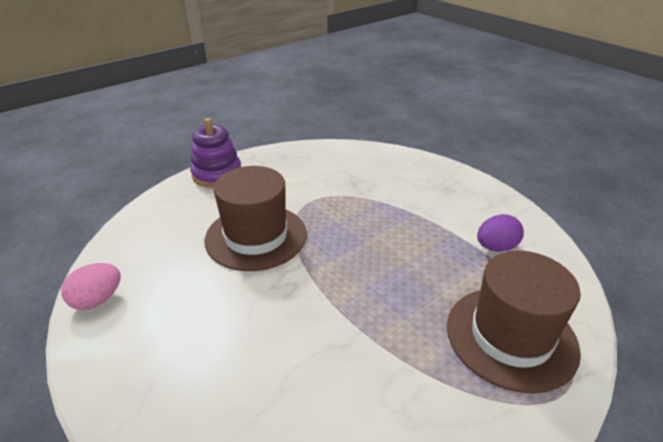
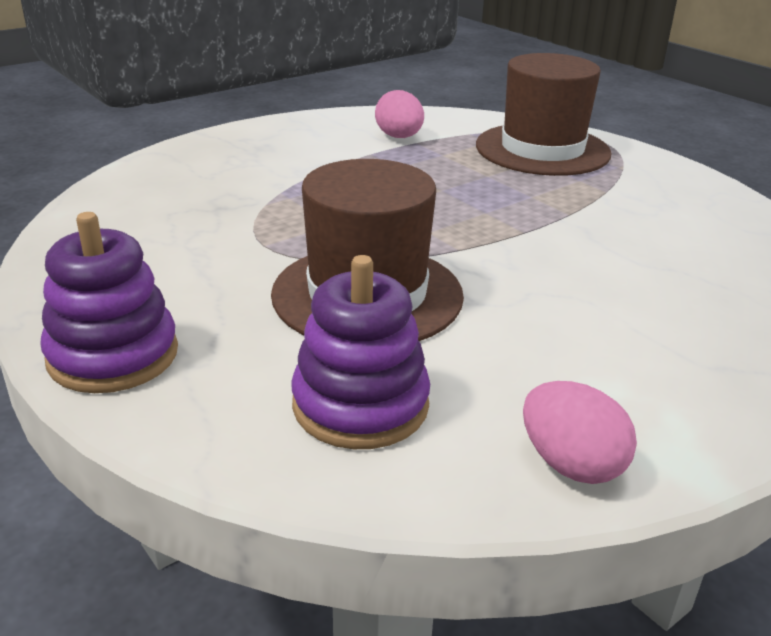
camera: 90 degrees left, 5 degrees down
purple egg [477,214,524,252] -> pink egg [375,90,424,138]
none -> purple stacking toy [291,255,430,449]

